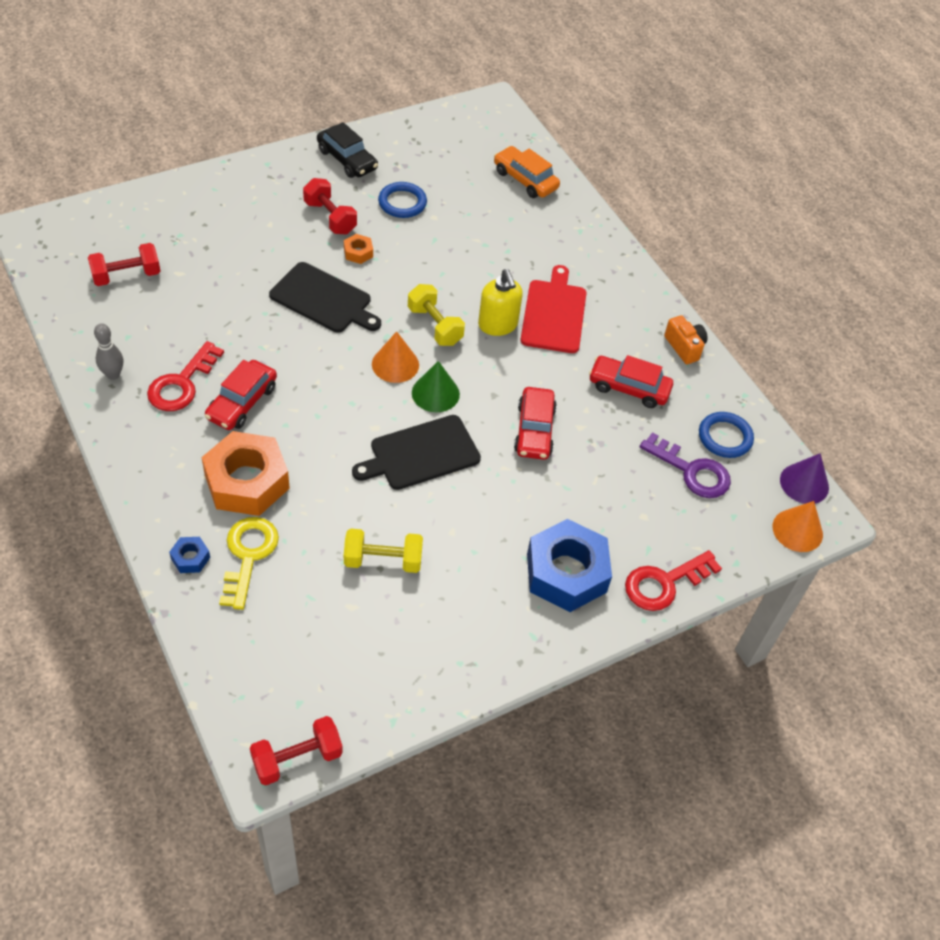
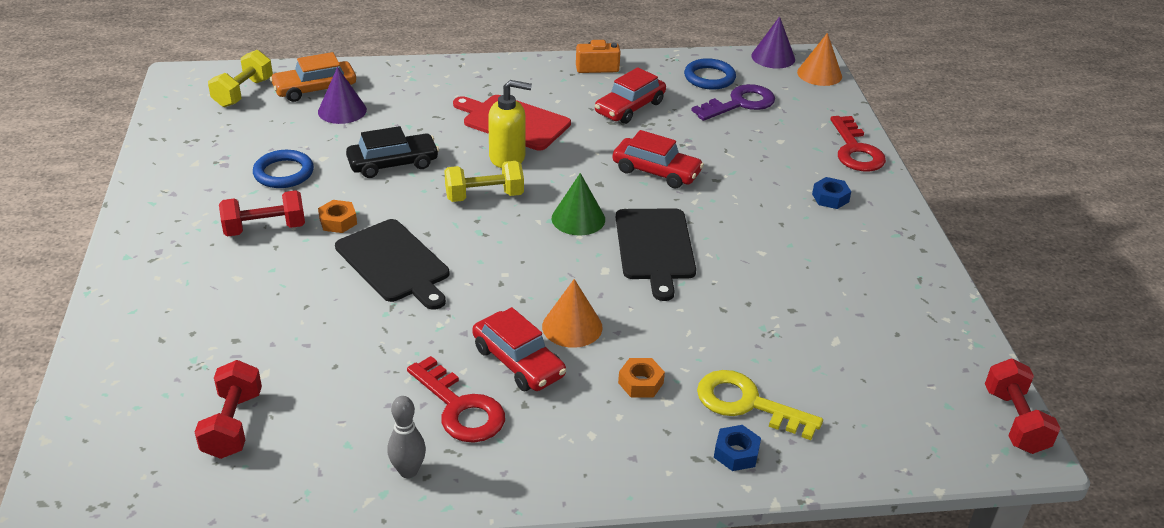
camera: 65 degrees left, 15 degrees down
orange nut [201,431,290,516] -> orange nut [618,358,665,398], size x0.43
black cutting board [269,262,381,333] -> black cutting board turned 90 degrees clockwise [335,219,449,310]
black car [317,122,378,178] -> black car moved to [346,126,439,178]
yellow dumbbell [344,528,423,573] -> yellow dumbbell moved to [208,50,273,107]
orange cone [372,331,419,383] -> orange cone moved to [542,279,603,348]
blue nut [527,519,612,612] -> blue nut [812,177,851,209], size x0.43
none -> purple cone [318,67,367,124]

